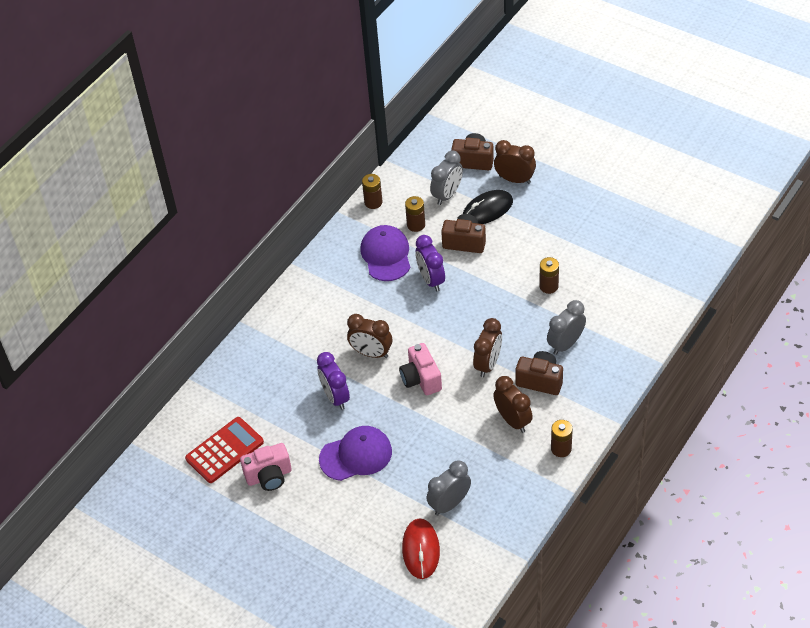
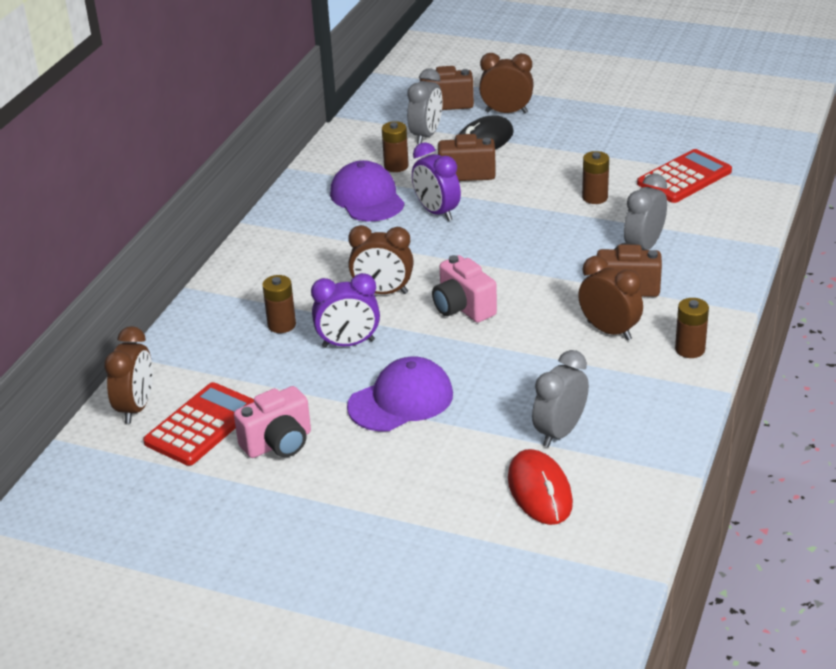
camera: 15 degrees left, 15 degrees down
purple clock [317,352,350,410] -> purple clock turned 60 degrees counterclockwise [311,273,380,348]
brown battery [362,174,382,209] -> brown battery moved to [262,275,296,333]
brown clock [473,318,502,377] -> brown clock moved to [104,326,153,424]
none -> red calculator [637,149,732,203]

